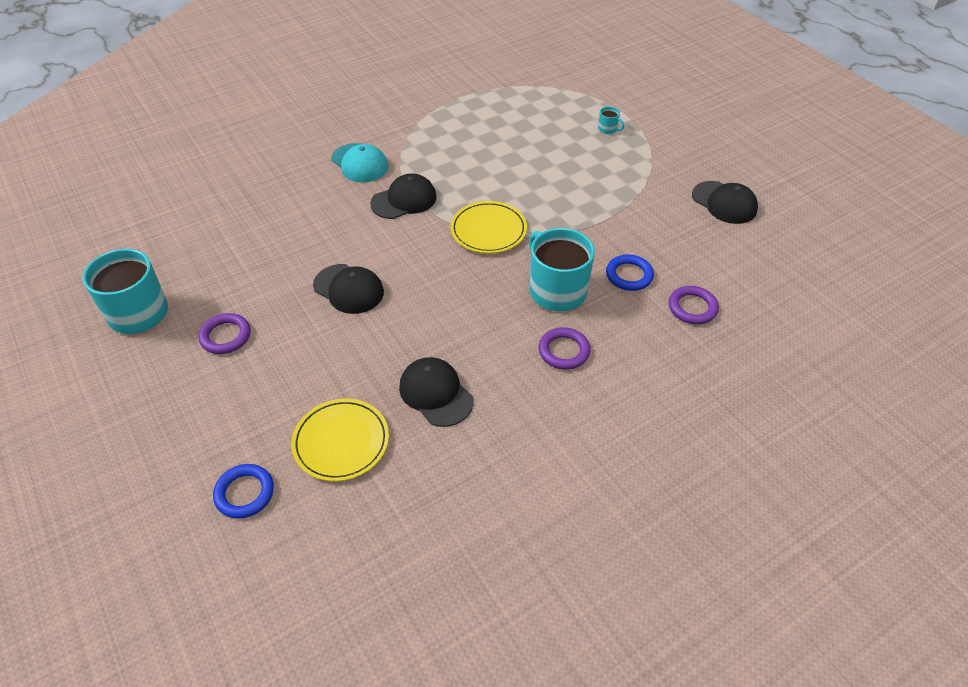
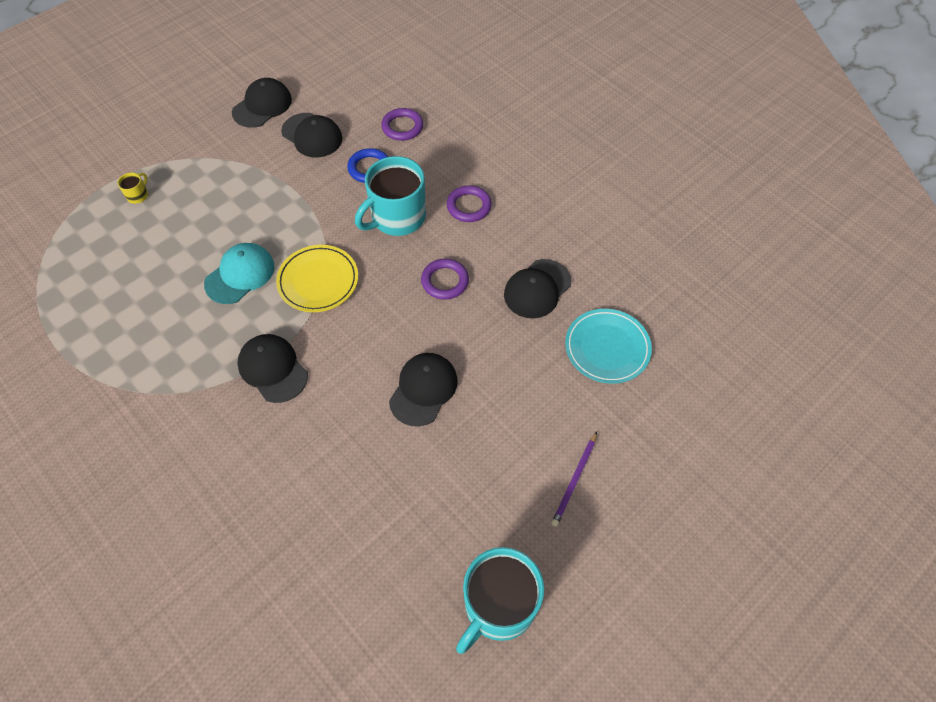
camera: 100 degrees left, 10 degrees up
purple ring [198,313,251,354] -> purple ring moved to [421,258,469,300]
blue ring [213,464,274,519] -> none
yellow plate [291,399,389,481] -> turquoise plate [565,309,652,384]
turquoise cap [331,143,388,182] -> turquoise cap moved to [204,243,275,304]
turquoise mug [598,106,624,134] -> yellow mug [117,173,148,204]
none -> black cap [281,113,342,158]
none -> purple pencil [551,432,597,527]

